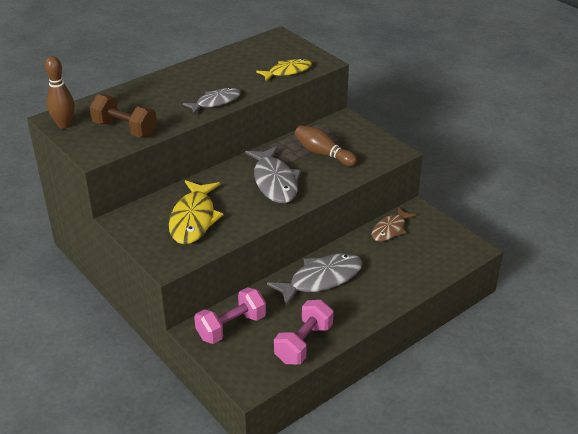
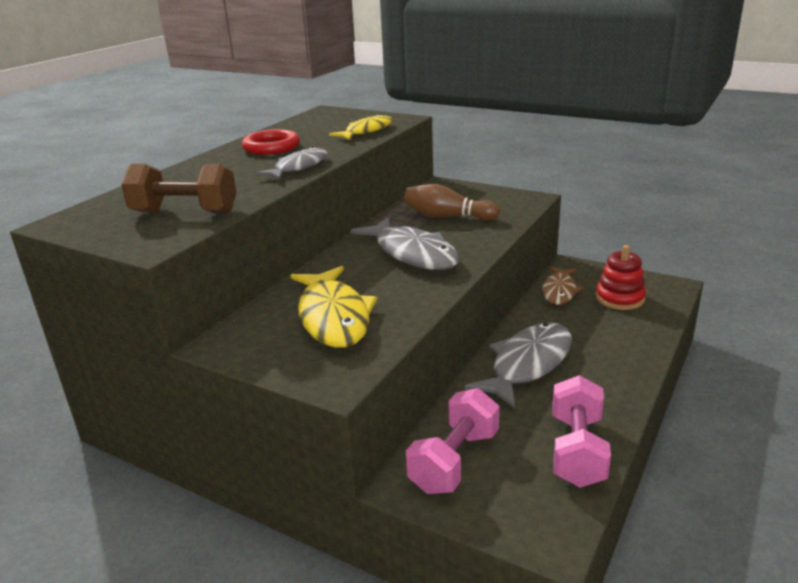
camera: 20 degrees left, 10 degrees down
brown bowling pin [45,56,74,129] -> none
none -> red ring [242,129,300,155]
none -> red stacking toy [596,245,646,310]

